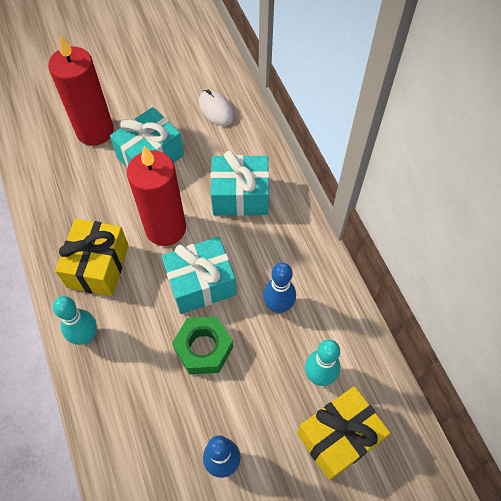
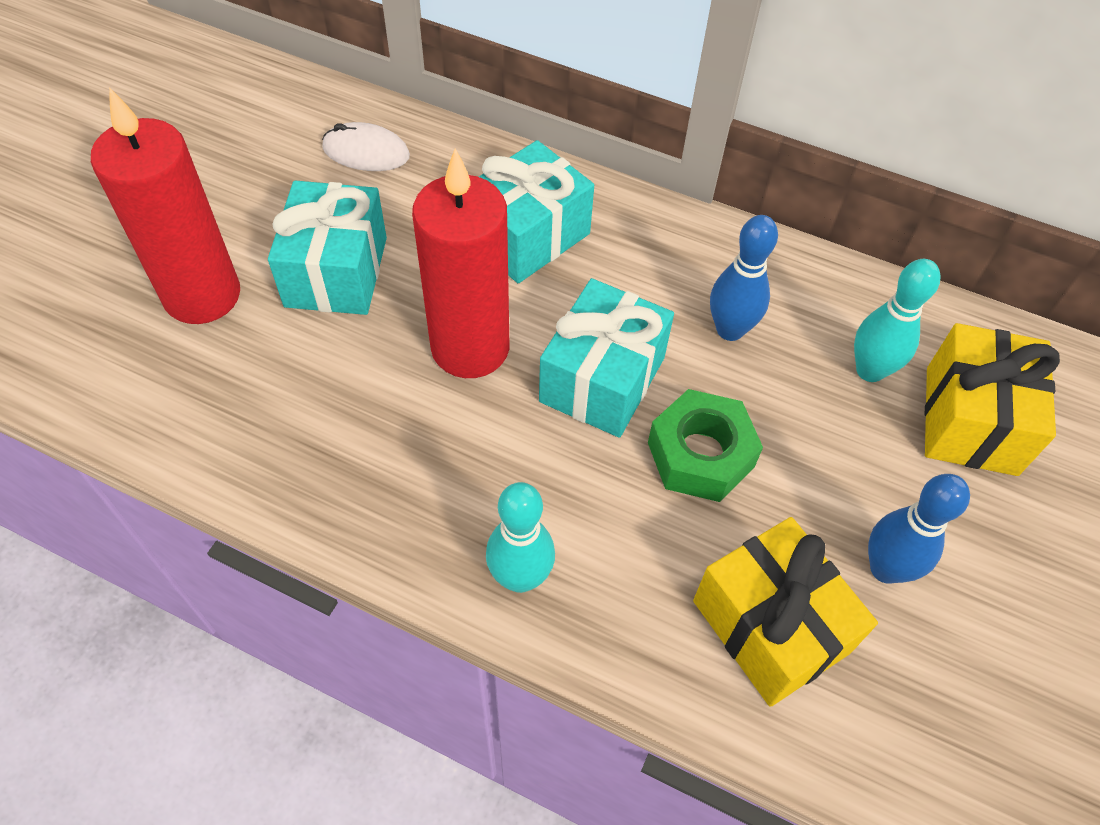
camera: 45 degrees left, 5 degrees down
yellow gift [55,219,129,296] -> yellow gift moved to [693,517,878,707]

